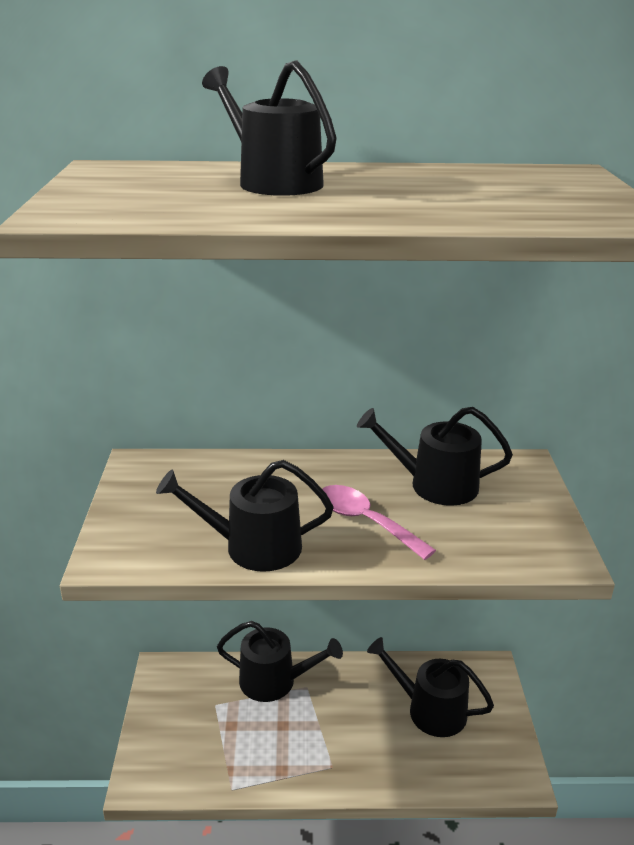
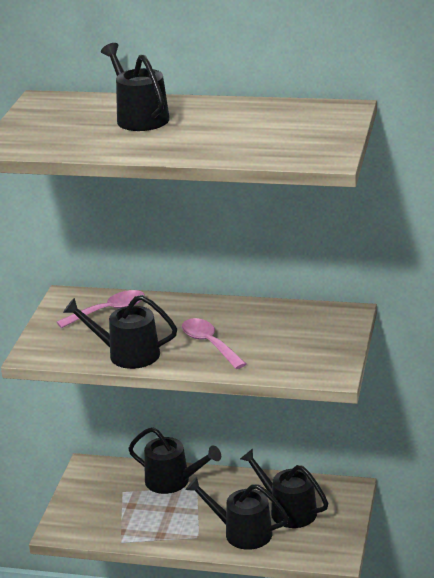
camera: 15 degrees right, 0 degrees up
black watering can [357,407,513,506] -> black watering can moved to [186,477,289,550]
none -> pink spoon [57,290,145,328]

